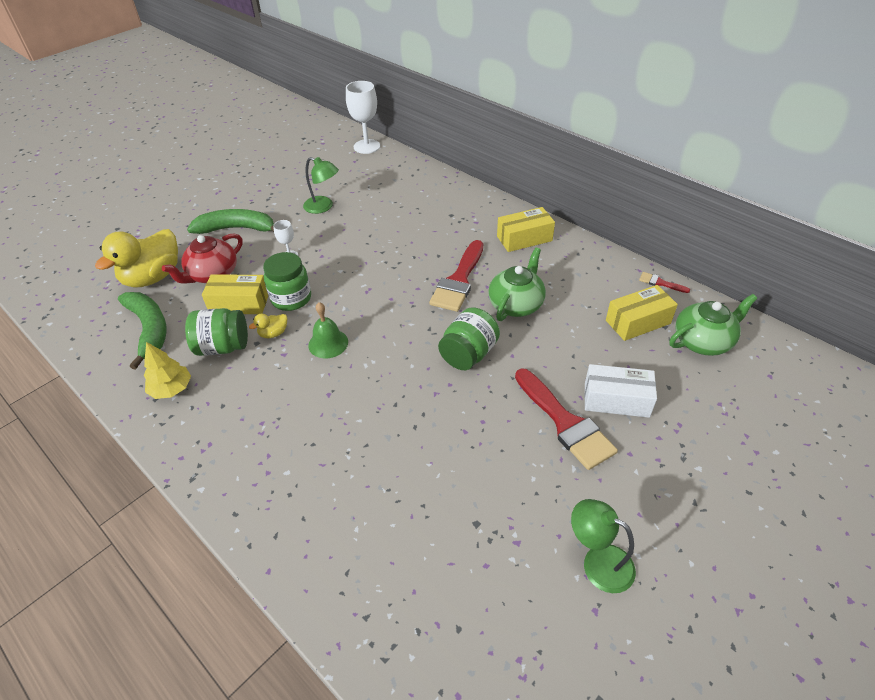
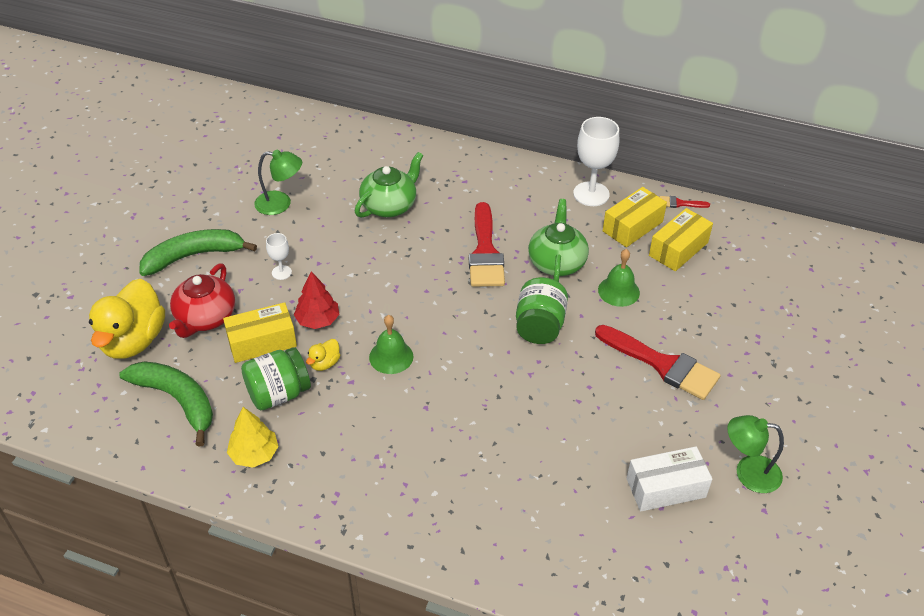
camera: 25 degrees left, 0 degrees up
green jar [263,252,311,311] -> red tree [294,271,339,329]
white goblet [346,81,380,154] -> white goblet moved to [573,117,619,206]
yellow box [497,207,555,252] -> yellow box moved to [603,187,667,247]
white box [584,364,657,418] -> white box moved to [626,446,712,511]
green teapot [669,294,757,356] -> green teapot moved to [355,152,423,218]
none -> green bell [598,249,640,307]

